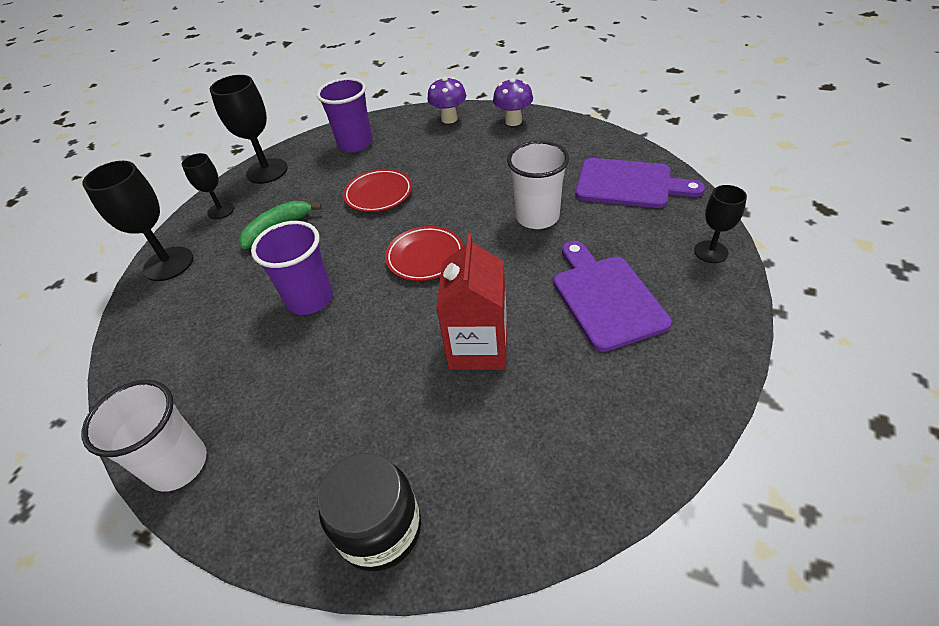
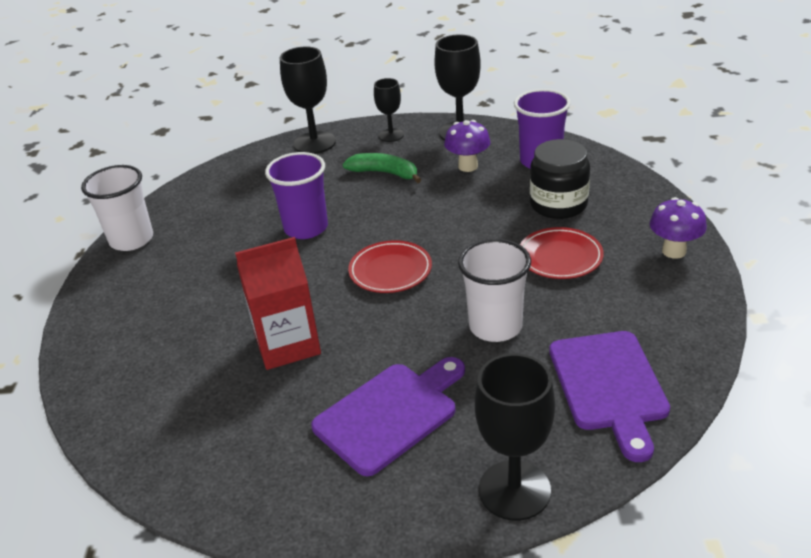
camera: 65 degrees right, 10 degrees down
black jar [318,453,421,571] -> black jar moved to [530,139,590,219]
red plate [343,169,412,212] -> red plate moved to [520,227,604,279]
purple mushroom [427,77,466,124] -> purple mushroom moved to [444,120,490,172]
black goblet [694,185,747,263] -> black goblet [475,353,555,521], size x1.66

